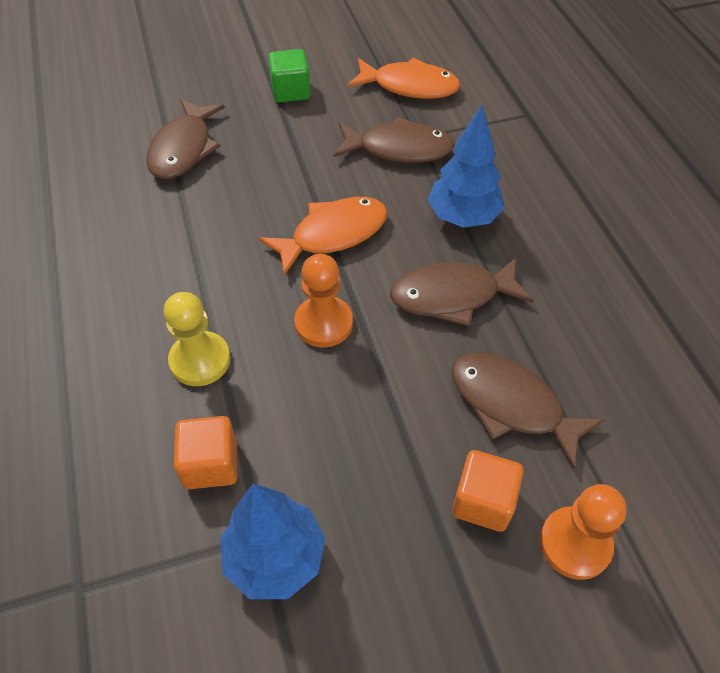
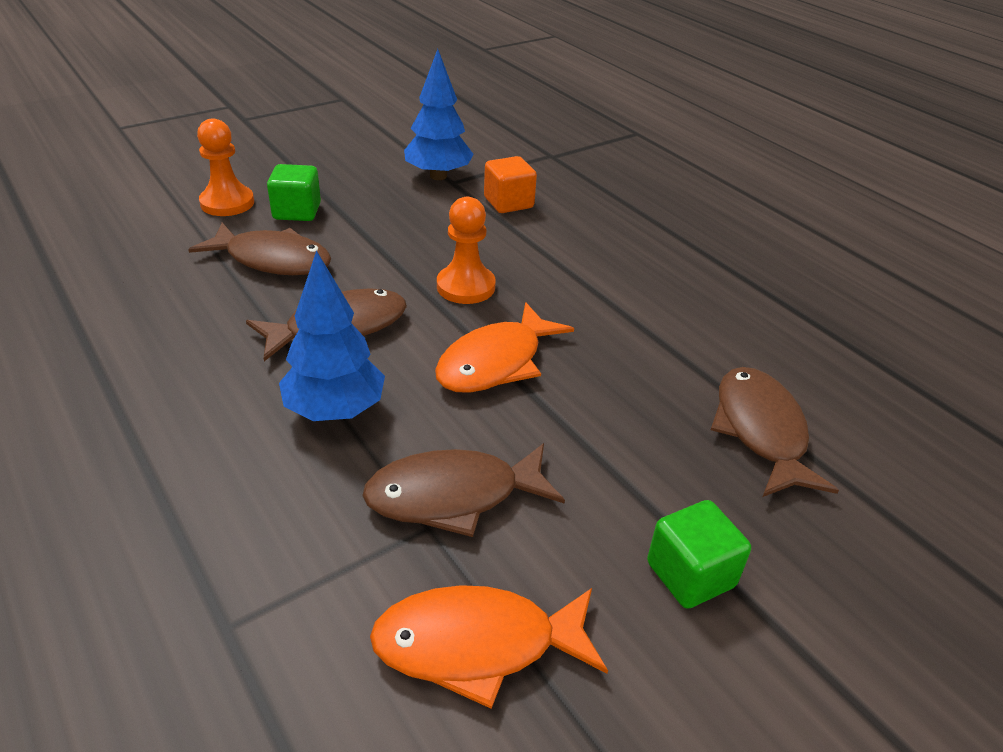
camera: 160 degrees right, 15 degrees down
yellow pawn [164,292,231,386] -> none
orange cube [452,450,524,532] -> green cube [267,164,321,221]

